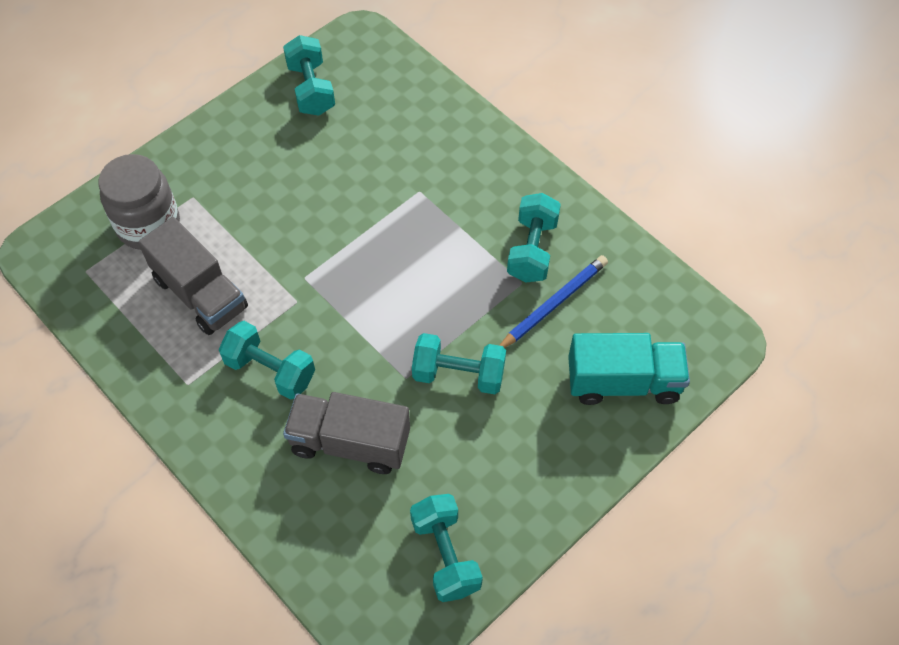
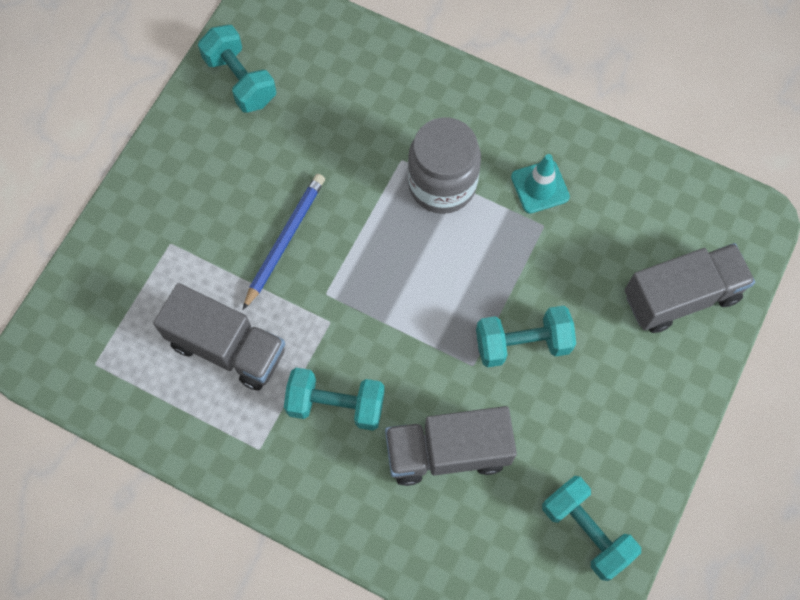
camera: 20 degrees left, 10 degrees up
grey jar [98,154,180,250] -> grey jar moved to [408,117,481,214]
blue pencil [499,255,608,348] -> blue pencil moved to [243,174,325,310]
turquoise dumbbell [507,193,561,283] -> turquoise traffic cone [511,154,570,213]
turquoise truck [568,333,690,405] -> grey truck [625,243,755,333]

